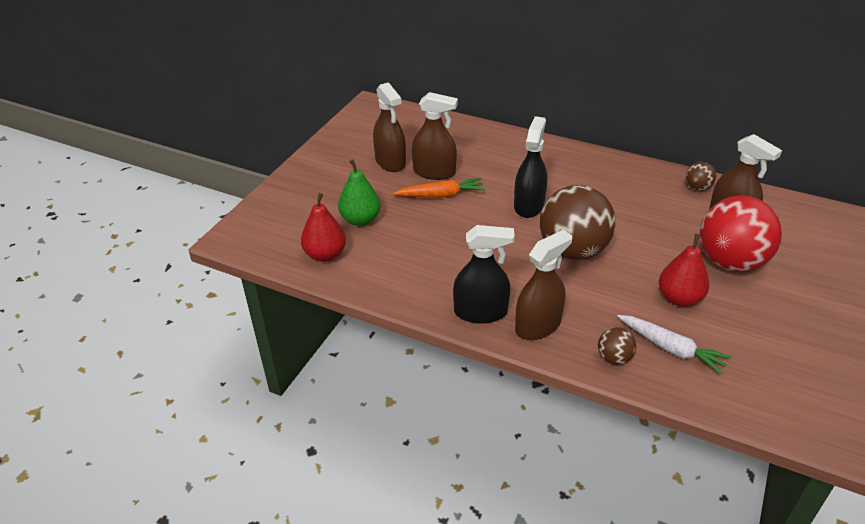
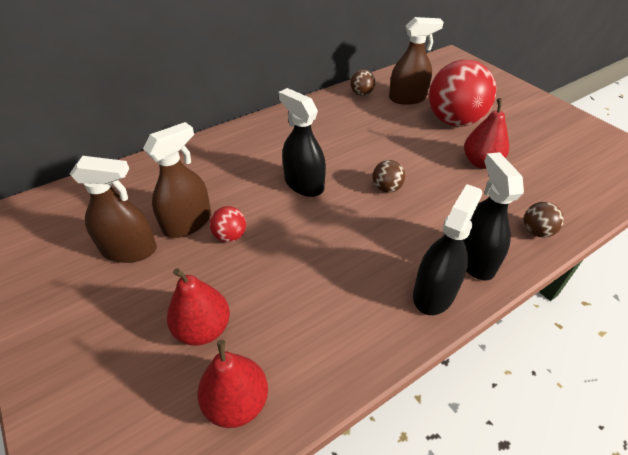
camera: 60 degrees left, 5 degrees up
green pear [338,159,381,226] -> red pear [167,268,230,346]
orange carrot [393,178,485,198] -> red ball [209,206,246,242]
brown spray bottle [515,230,572,340] -> black spray bottle [463,152,524,280]
brown ball [540,185,616,260] -> brown ball [372,160,405,193], size x0.44
white carrot [617,315,732,375] -> none

